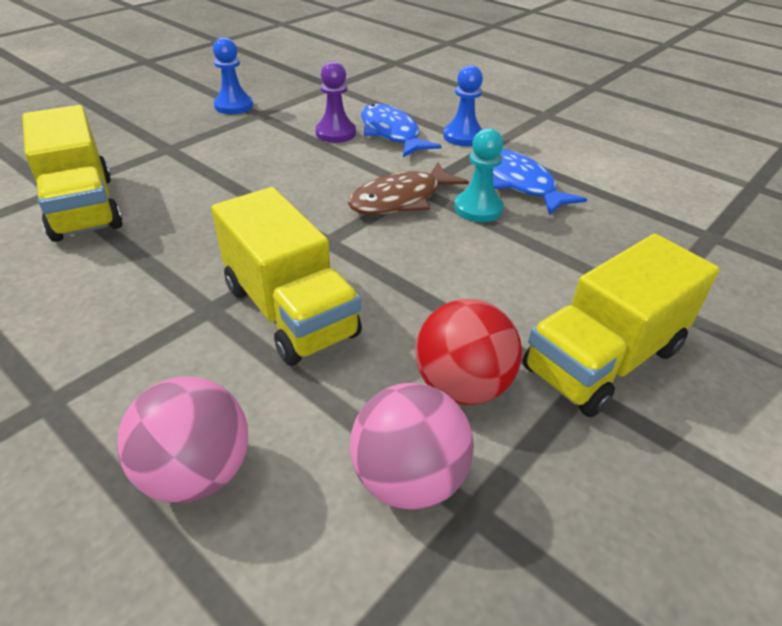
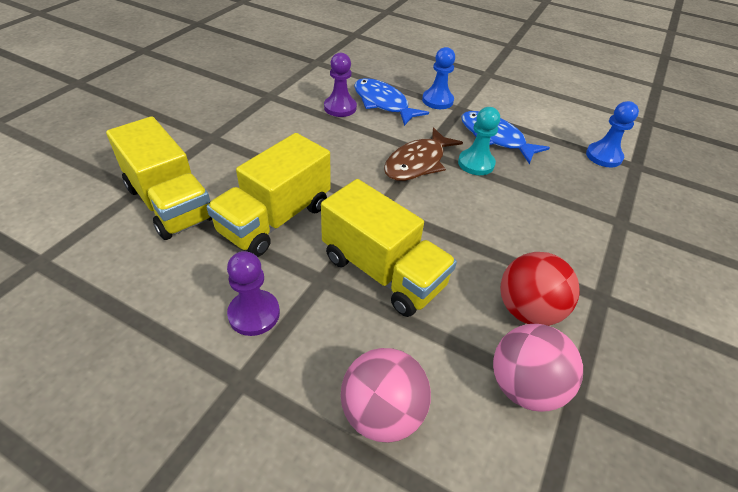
camera: 15 degrees left, 5 degrees up
blue pawn [213,37,253,114] -> blue pawn moved to [586,101,639,168]
yellow truck [523,234,720,417] -> yellow truck moved to [207,133,331,257]
none -> purple pawn [227,251,280,336]

